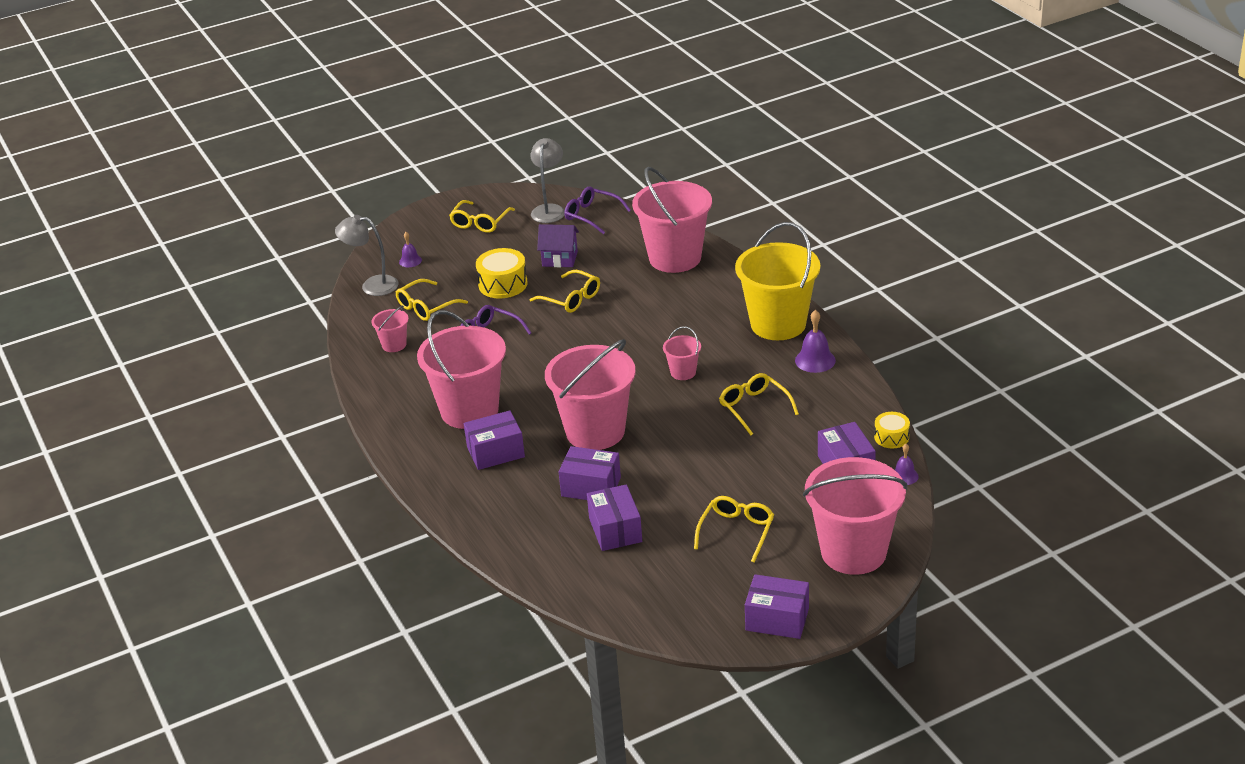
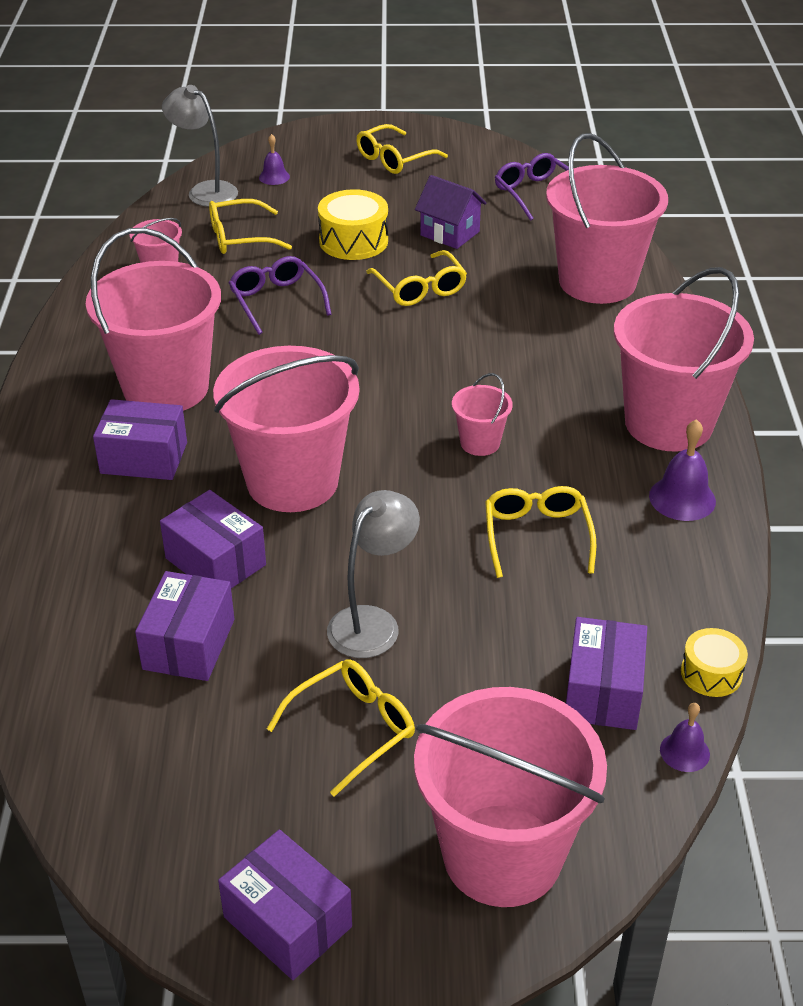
camera: 25 degrees right, 5 degrees up
grey lamp [531,138,565,223] -> grey lamp moved to [327,490,420,658]
yellow bucket [735,222,820,340] -> pink bucket [614,267,754,452]

